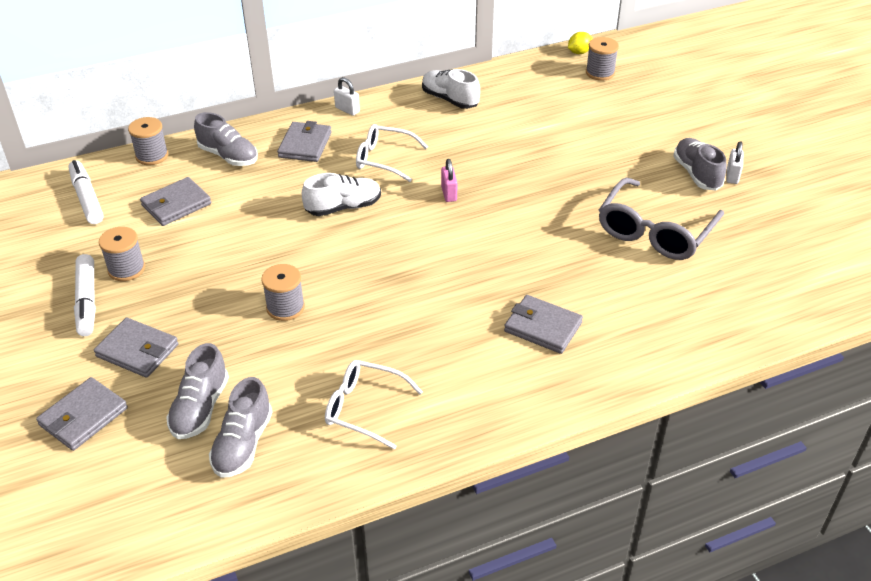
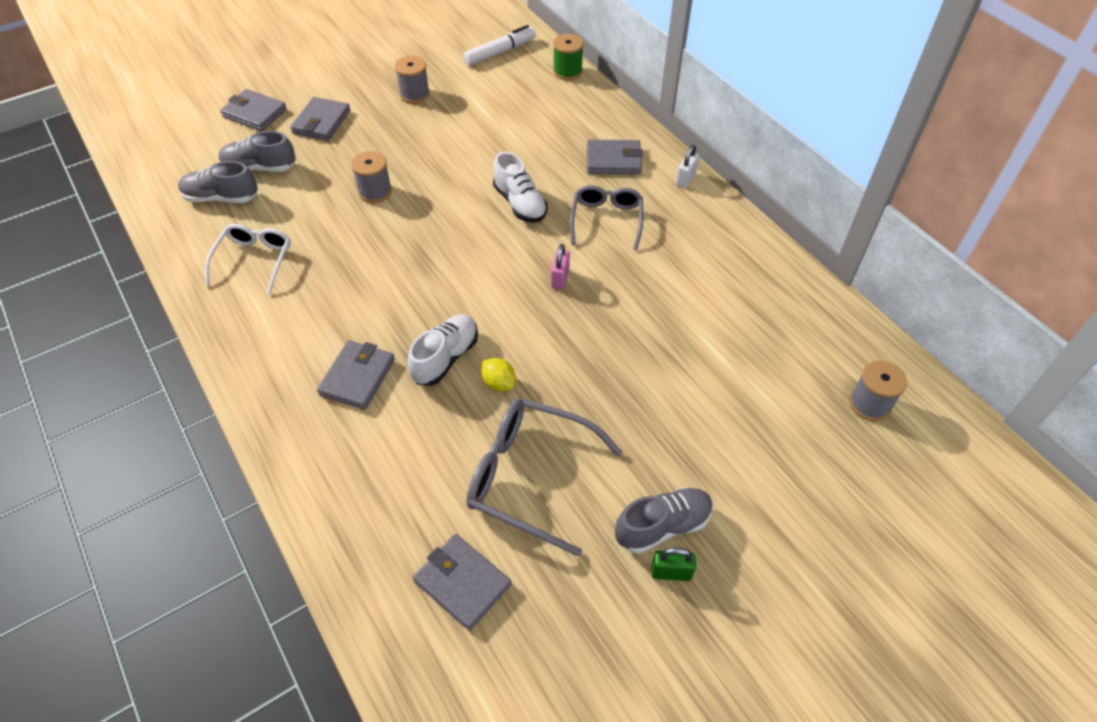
camera: 80 degrees right, 10 degrees up
white marker [74,254,96,336] -> none
grey spool [128,117,168,165] -> green spool [553,34,584,80]
grey wallet [140,177,211,226] -> grey wallet moved to [413,534,511,630]
grey shoe [194,112,258,166] -> none
white glasses [356,124,428,182] -> grey glasses [570,185,643,250]
white shoe [422,69,480,109] -> white shoe moved to [408,315,478,386]
pink padlock [441,159,457,202] -> pink padlock turned 60 degrees counterclockwise [551,244,570,290]
yellow lemon [568,32,593,54] -> yellow lemon moved to [481,358,515,391]
white padlock [726,141,744,184] -> green padlock [652,548,696,581]

